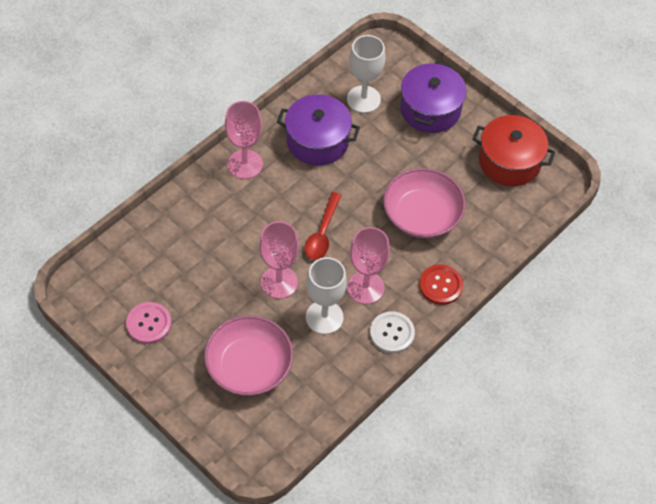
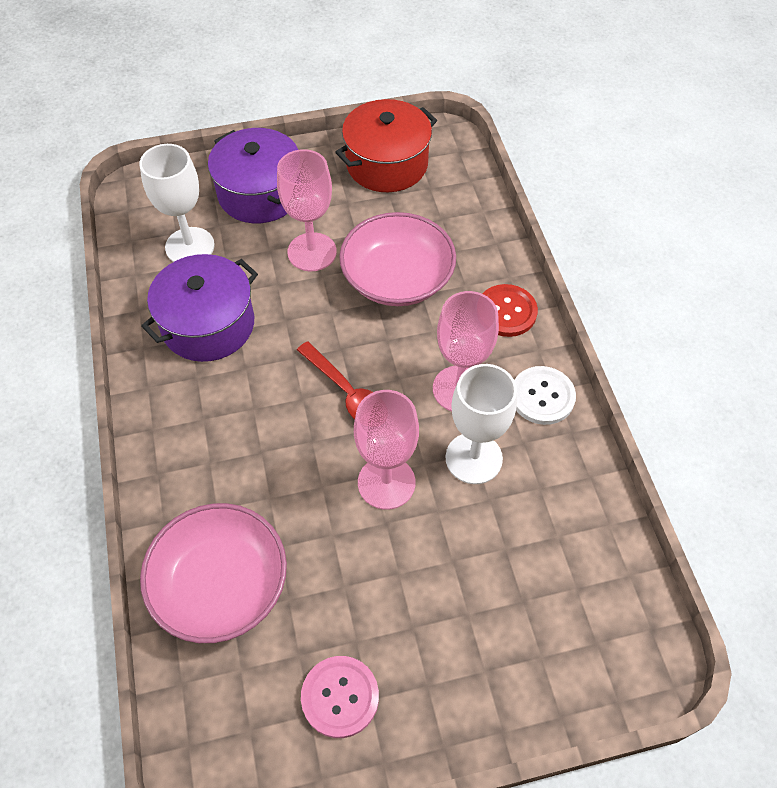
camera: 55 degrees left, 0 degrees up
pink bowl [204,315,293,396] -> pink bowl moved to [140,503,287,643]
pink goblet [225,101,263,179] -> pink goblet moved to [277,149,337,271]

